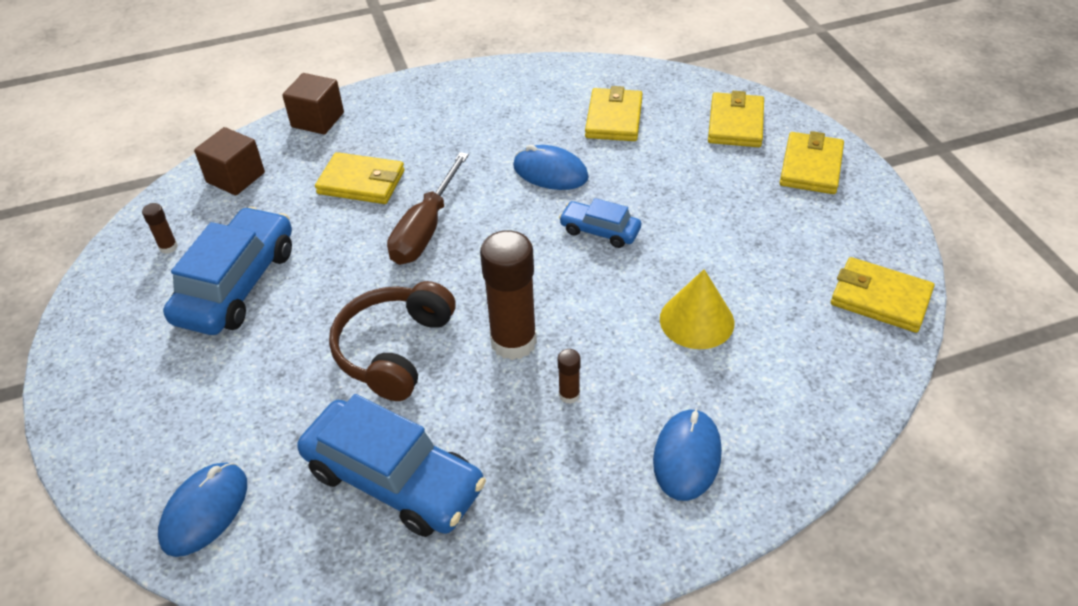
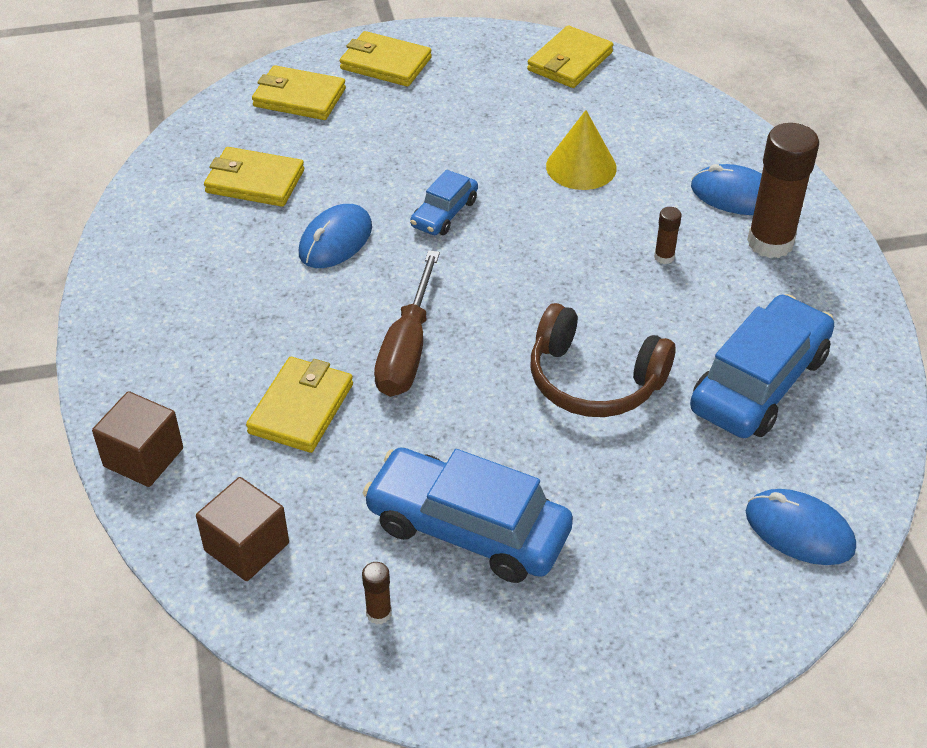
camera: 85 degrees left, 0 degrees up
brown screwdriver [387,152,469,265] -> brown screwdriver turned 75 degrees clockwise [374,250,440,397]
brown glue stick [480,230,537,360] -> brown glue stick moved to [747,123,819,258]

